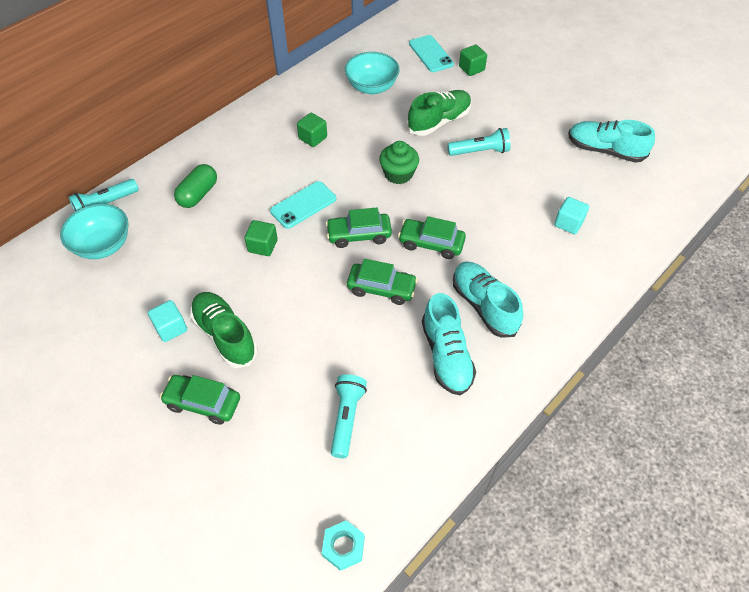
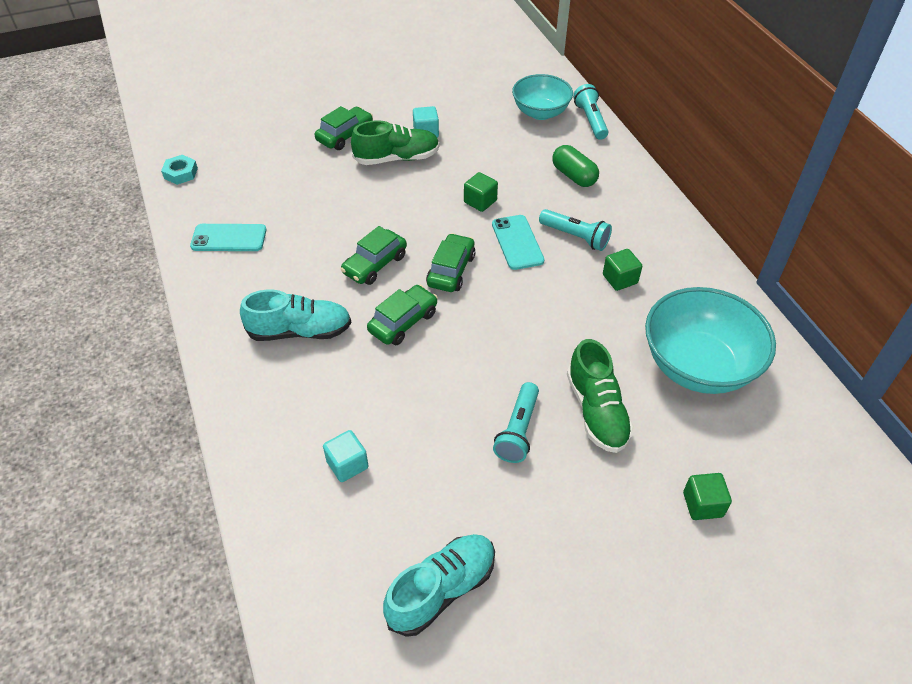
camera: 115 degrees right, 5 degrees down
turquoise flashlight [331,374,367,458] -> turquoise flashlight moved to [539,209,612,251]
turquoise bowl [345,52,400,94] -> turquoise bowl [645,287,776,394], size x1.55
green cupcake [379,141,419,184] -> none
turquoise phone [409,35,454,72] -> turquoise phone moved to [190,224,266,251]
turquoise shoe [422,293,476,395] -> none

